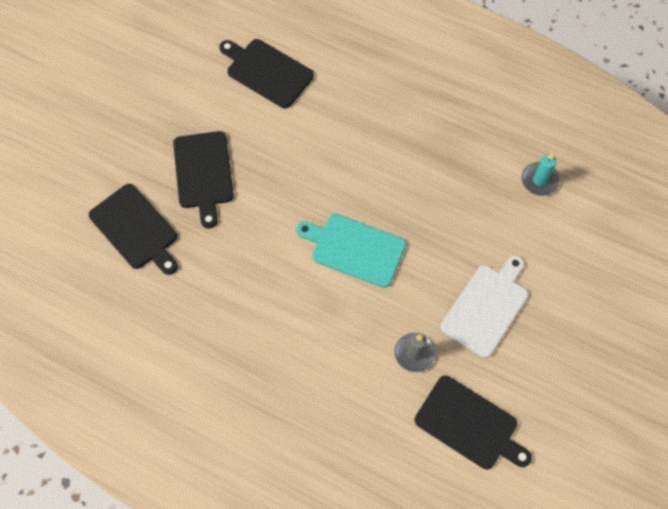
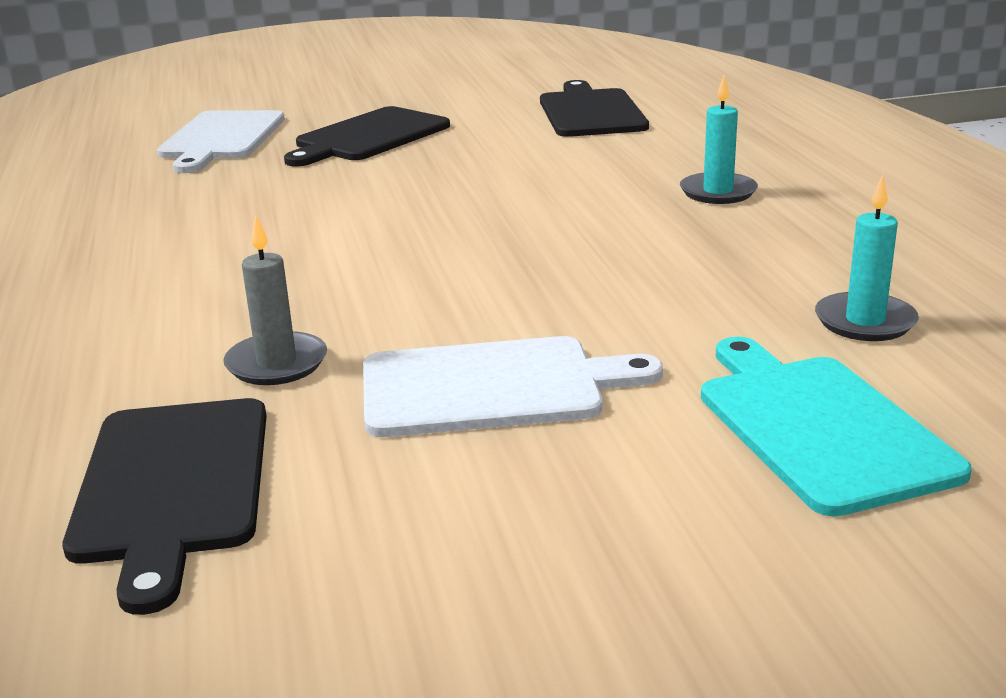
camera: 50 degrees right, 40 degrees down
black cutting board [89,184,178,275] -> white cutting board [157,110,285,173]
turquoise cutting board [296,214,406,288] -> turquoise cutting board moved to [701,337,972,517]
none -> turquoise candle [680,75,758,204]

